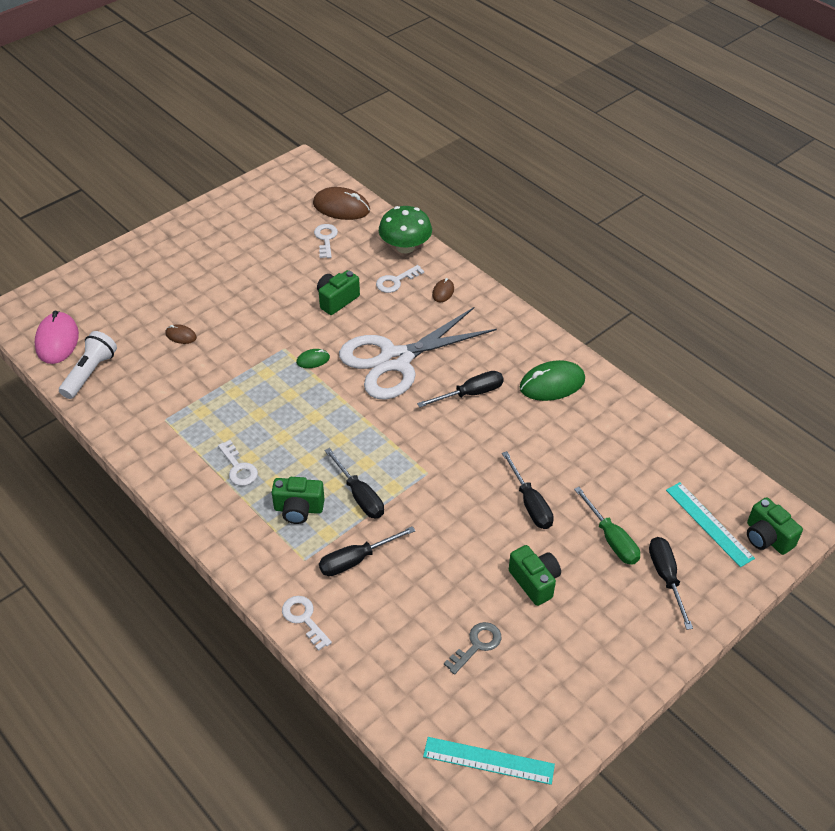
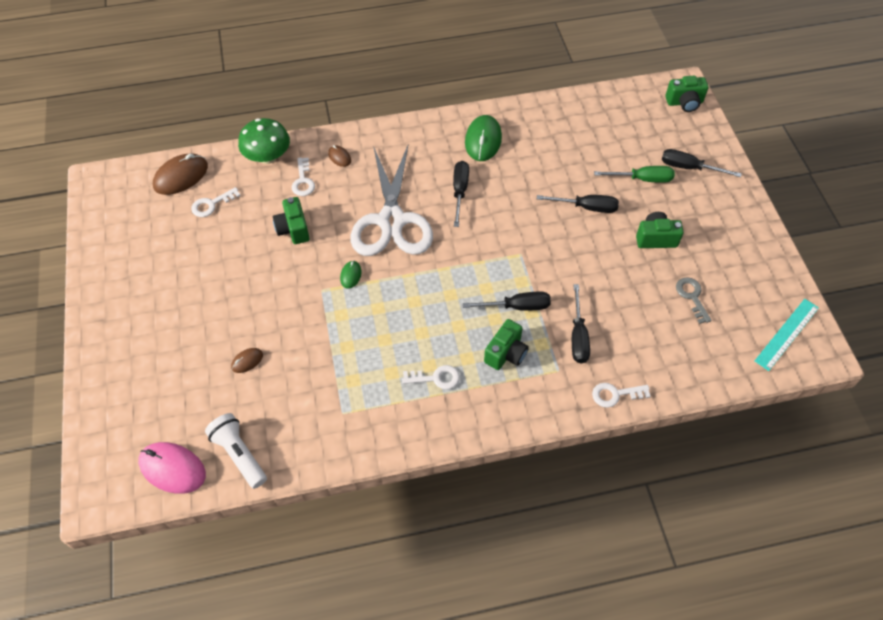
camera: 60 degrees left, 10 degrees up
white key [314,224,338,258] -> white key turned 60 degrees counterclockwise [191,187,241,217]
turquoise ruler [666,482,755,567] -> none

